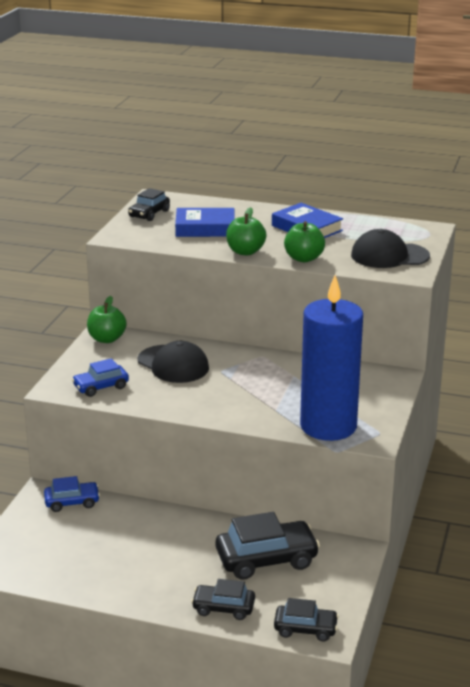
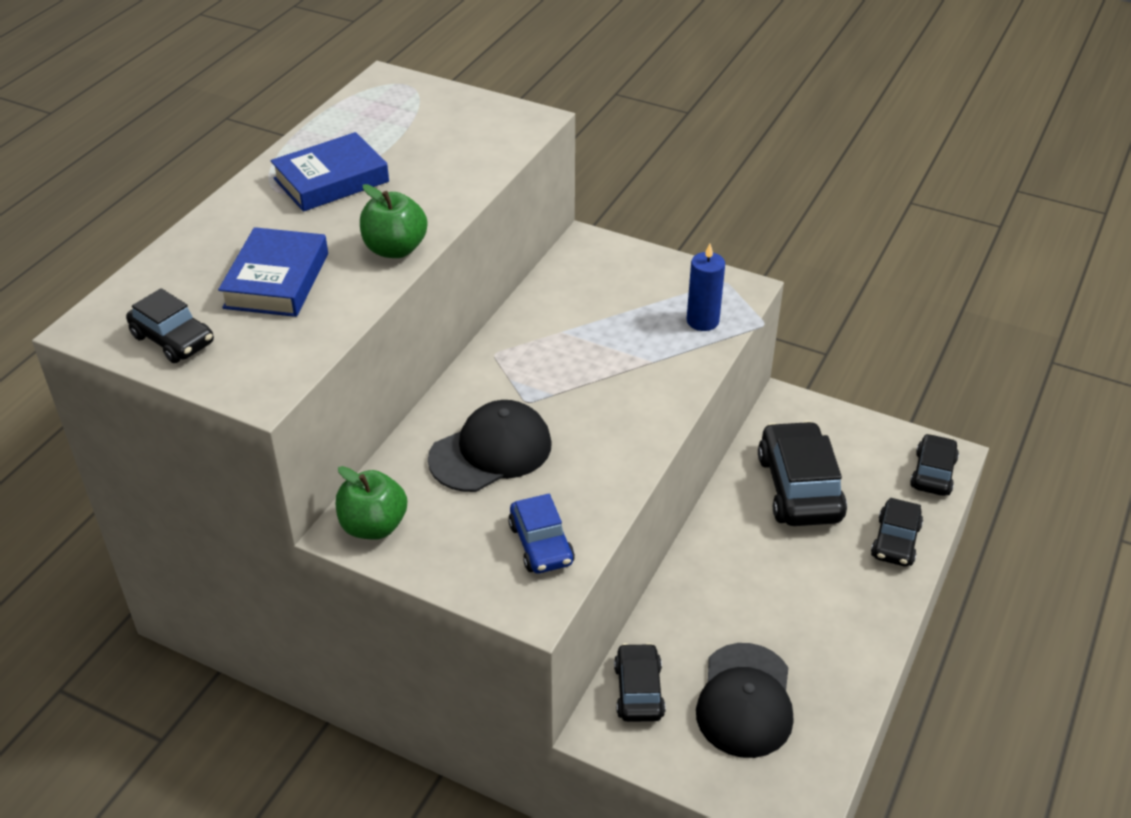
camera: 80 degrees left, 15 degrees up
blue car [44,476,100,512] -> black car [614,643,665,722]
green apple [284,221,325,262] -> none
blue candle [300,275,363,441] -> blue candle [687,244,725,331], size x0.43
black cap [351,229,430,268] -> black cap moved to [696,643,794,758]

